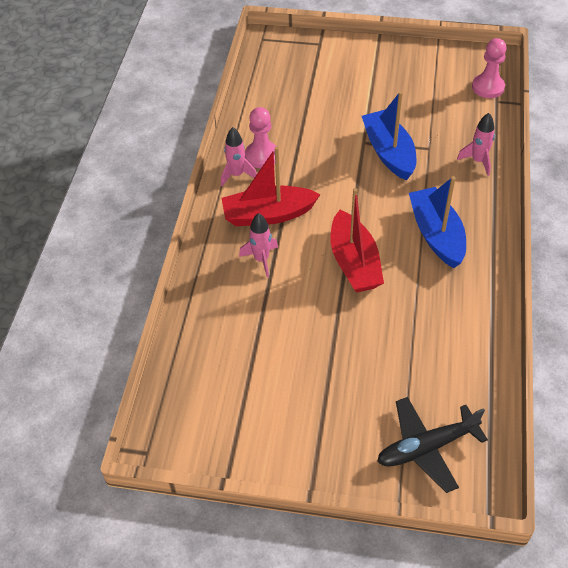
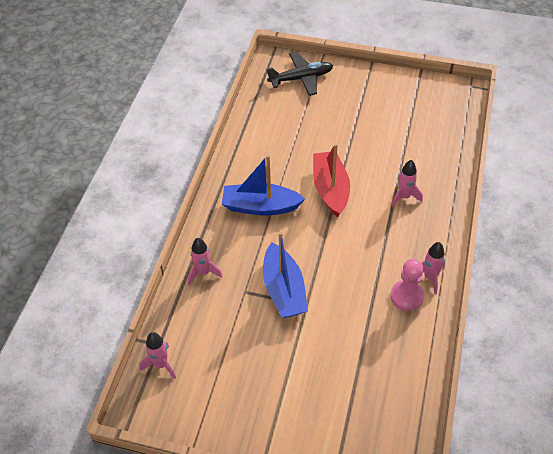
camera: 175 degrees left, 0 degrees up
red boat [222,146,321,226] -> none
blue boat [409,176,466,268] -> blue boat turned 105 degrees clockwise [222,155,305,216]
pink pawn [472,38,507,98] -> pink rocket [140,332,176,379]

